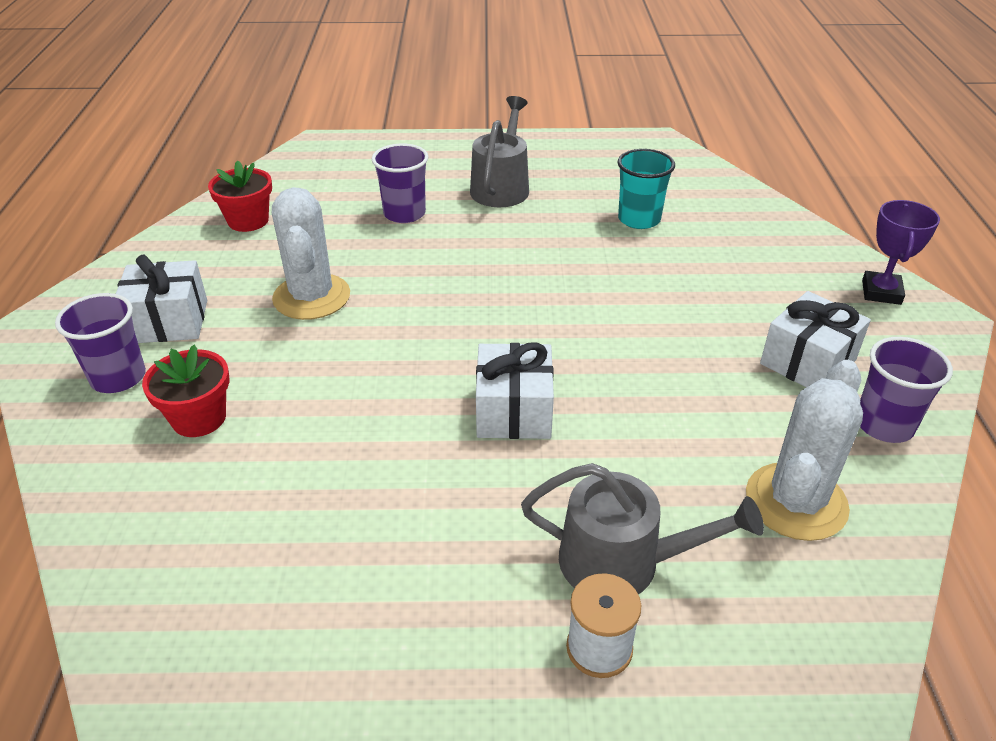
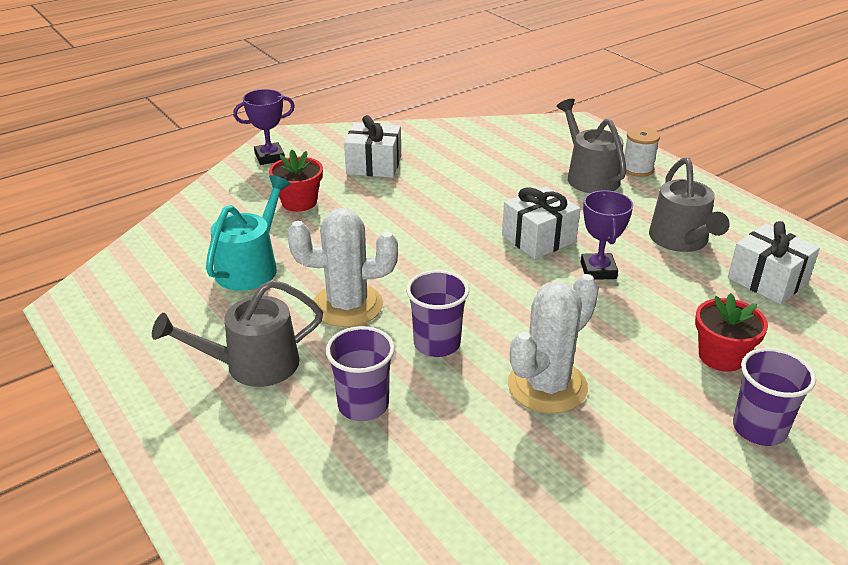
camera: 125 degrees left, 5 degrees down
white gift [116,255,207,343] -> white gift moved to [728,221,820,304]
red flower pot [208,161,272,232] -> red flower pot moved to [269,150,323,212]
turquoise cup [618,149,675,229] -> turquoise watering can [206,175,291,291]
white cactus [746,360,863,541] -> white cactus moved to [287,208,398,327]
purple cup [860,337,953,443] -> purple cup moved to [406,270,469,357]
none -> purple trophy [581,190,633,280]
none -> grey watering can [649,157,730,252]

